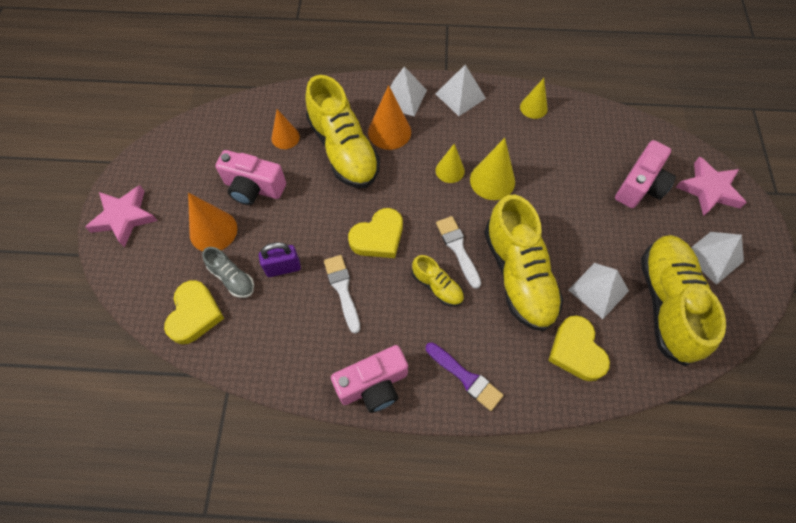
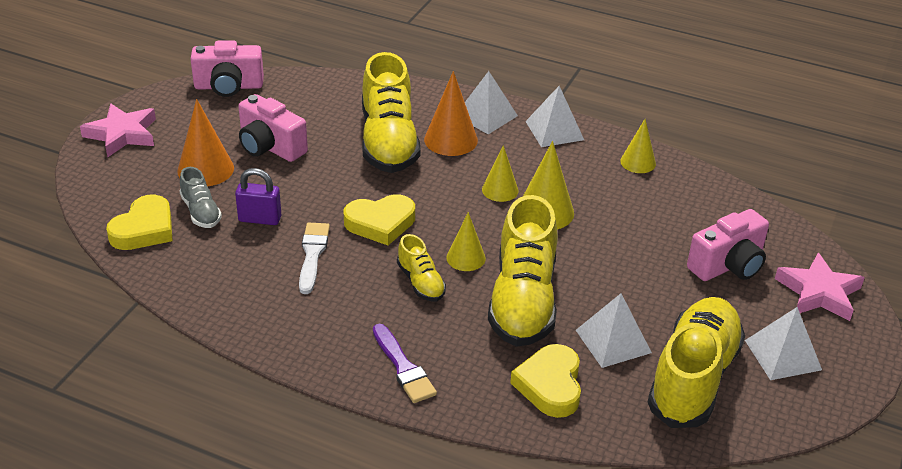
camera: 20 degrees right, 25 degrees down
orange cone [271,109,300,149] -> none
pink camera [331,345,408,413] -> pink camera moved to [190,40,264,97]
white brush [436,216,481,289] -> yellow cone [446,212,486,271]

